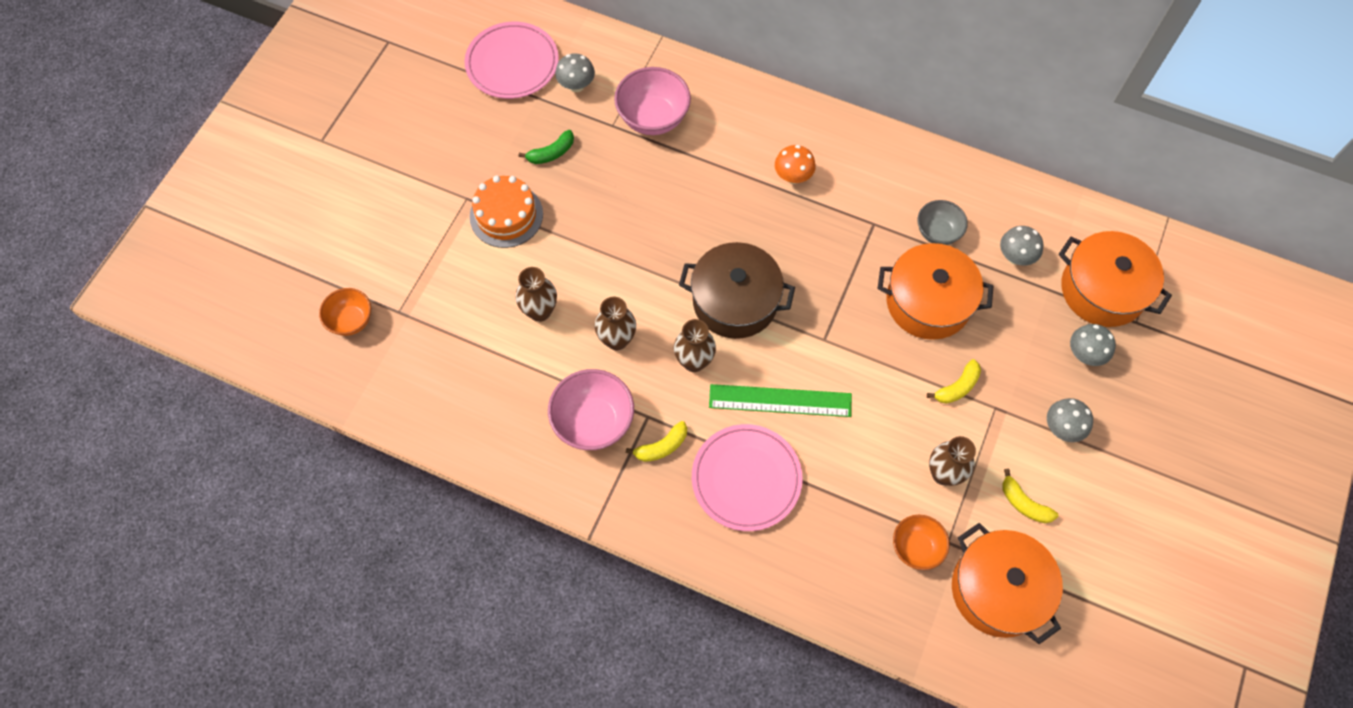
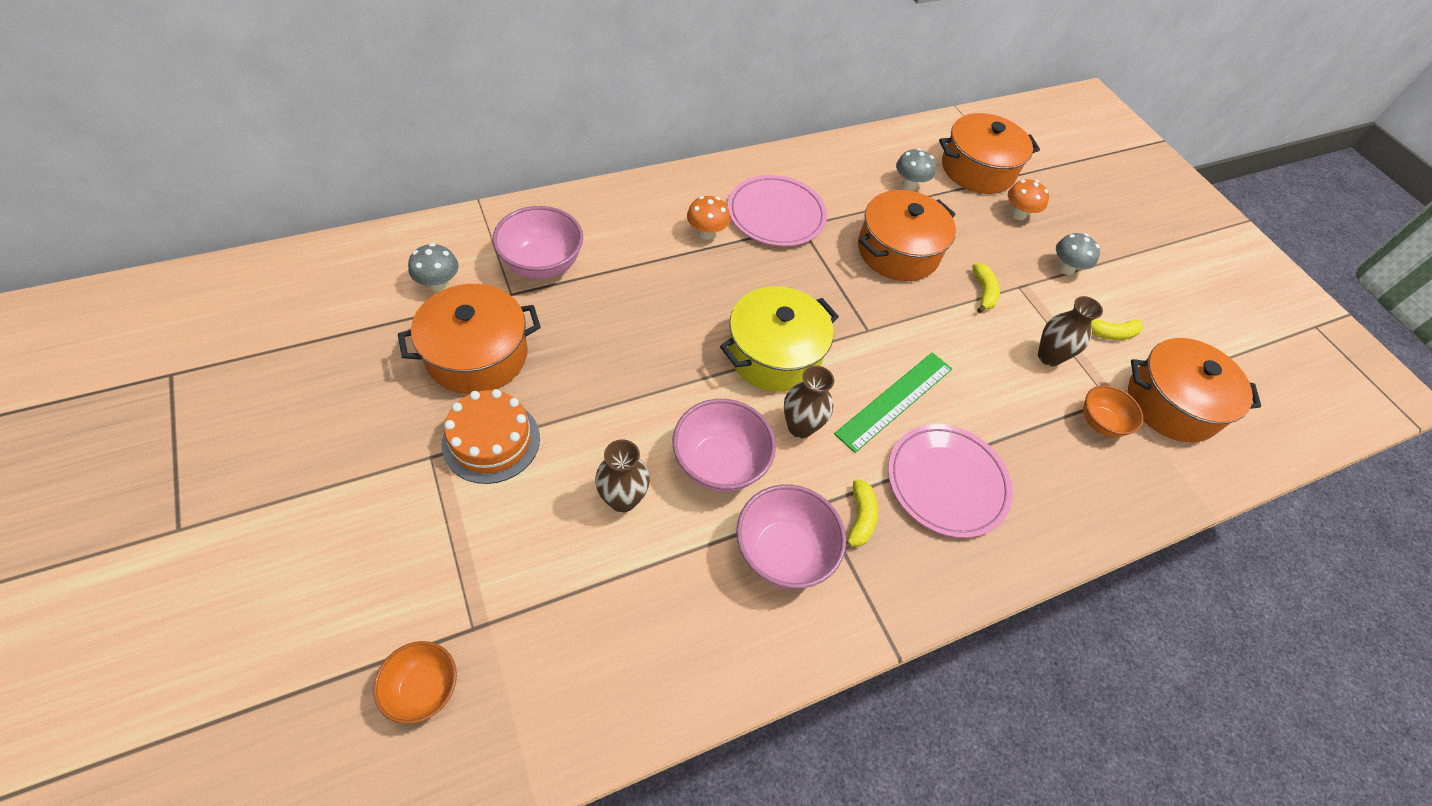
camera: 55 degrees left, 10 degrees down
pink plate [464,22,559,99] -> pink plate moved to [728,175,827,246]
green banana [519,130,574,164] -> orange pot [398,284,541,394]
brown vase [595,297,636,350] -> pink bowl [673,399,776,492]
brown pot [679,242,795,339] -> yellow pot [720,286,839,392]
grey bowl [918,200,968,245] -> none
grey mushroom [1070,324,1116,366] -> orange mushroom [1008,179,1049,220]

